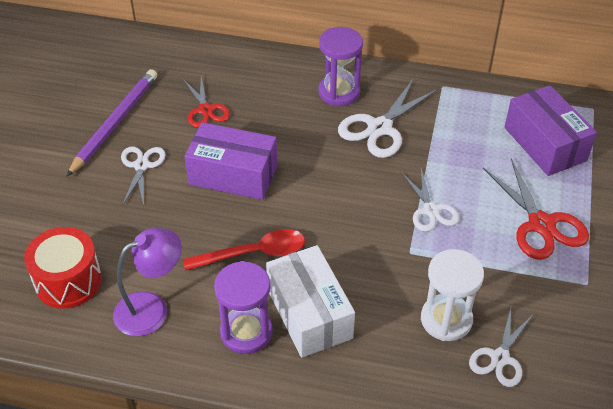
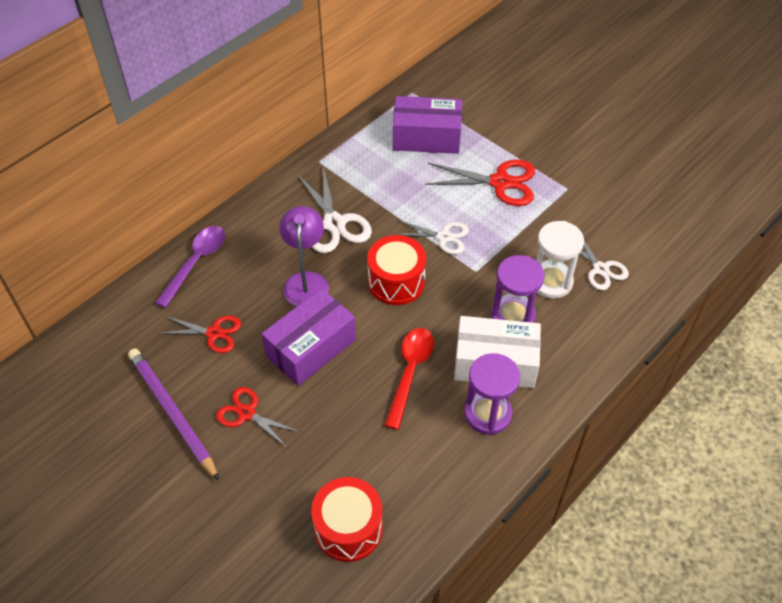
camera: 60 degrees left, 5 degrees up
purple lamp [113,228,182,336] -> purple lamp moved to [279,206,329,306]
white scissors [121,147,166,205] -> red scissors [216,387,300,447]
purple hourglass [319,27,363,106] -> purple hourglass moved to [491,255,544,323]
none -> purple spoon [155,226,225,308]
none -> red drum [367,235,426,305]

